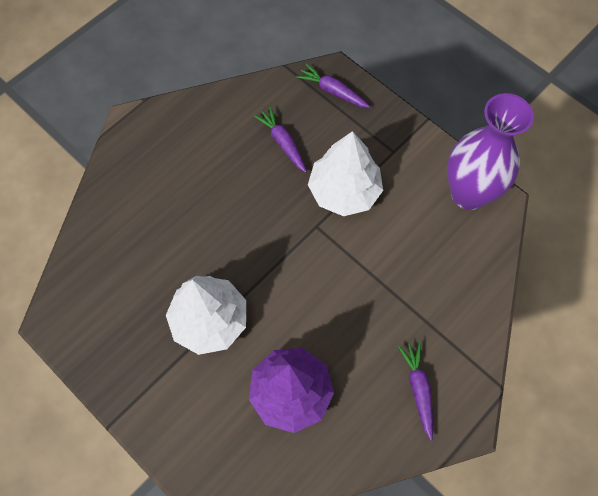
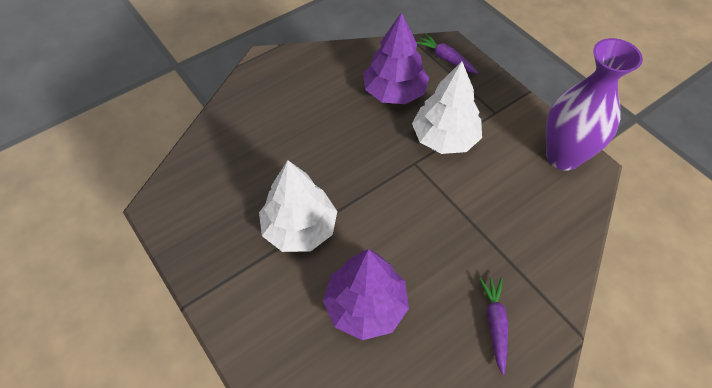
camera: 10 degrees right, 10 degrees down
purple carrot [254,106,307,173] -> purple tree [363,12,429,104]

